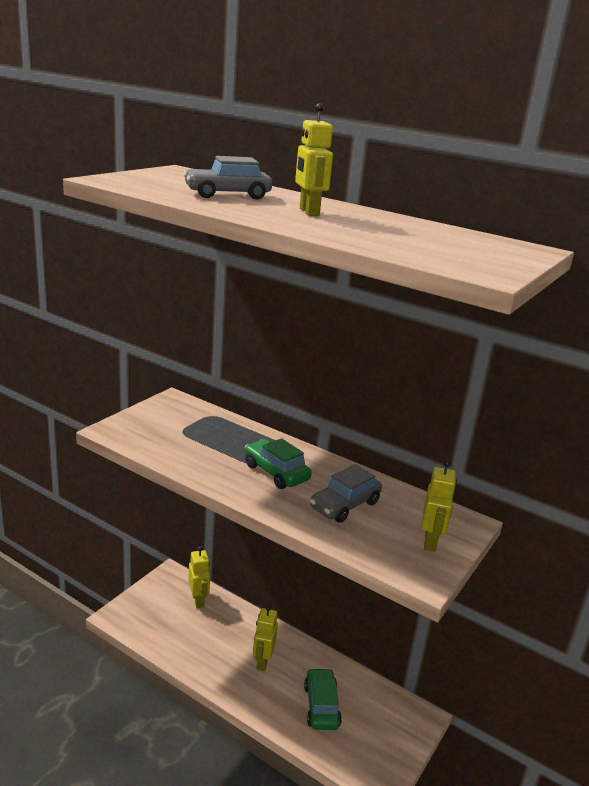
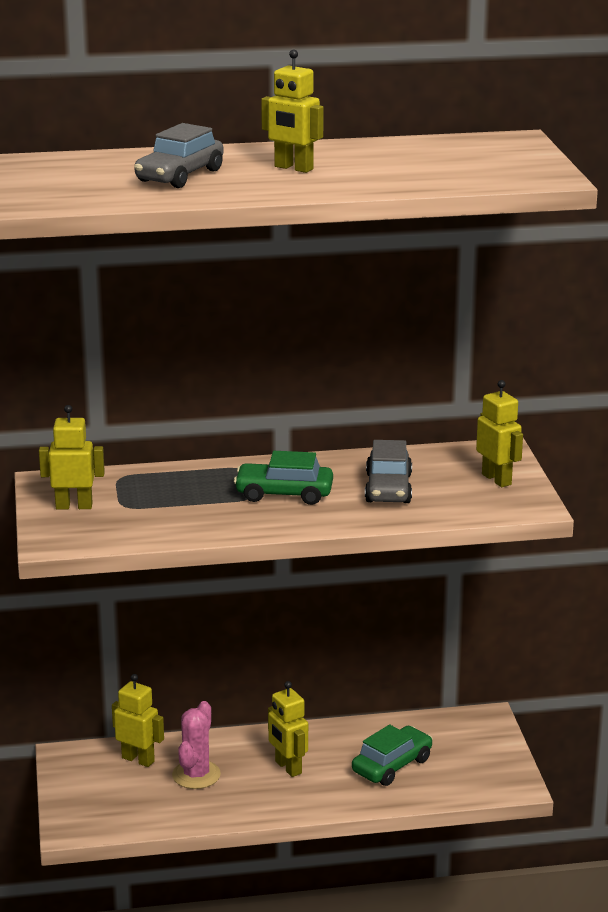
camera: 40 degrees left, 0 degrees up
green car [304,668,342,730] -> green car turned 90 degrees clockwise [352,725,433,786]
none -> yellow robot [39,405,105,510]
none -> pink cactus [172,701,221,789]

